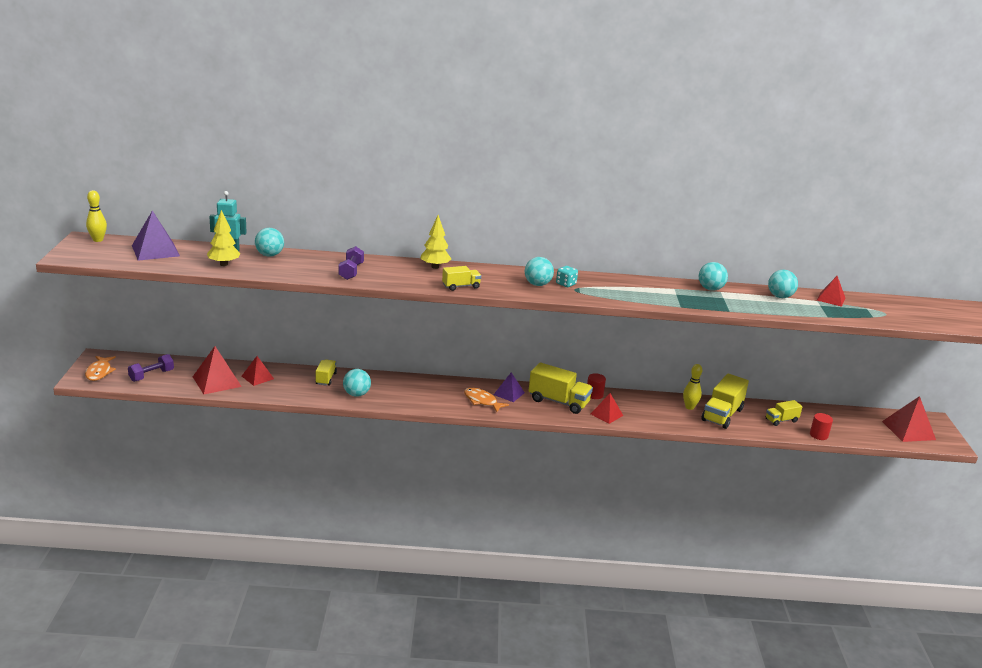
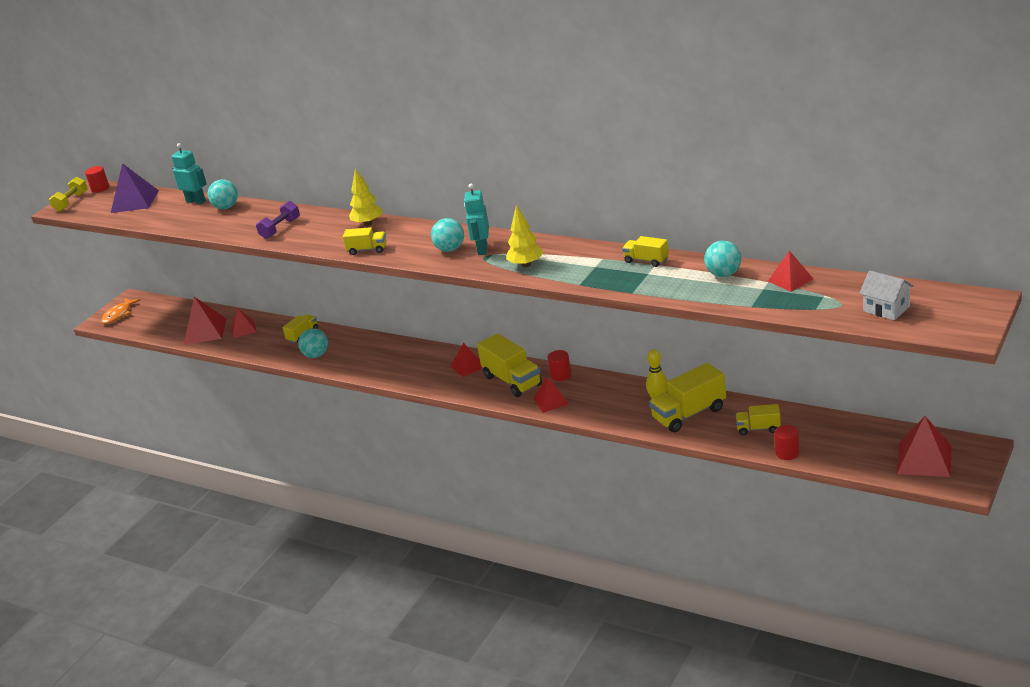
camera: 35 degrees right, 5 degrees up
yellow bowling pin [86,190,107,242] -> red cylinder [85,166,109,193]
purple dumbbell [128,354,174,382] -> none
yellow tree [207,210,240,266] -> yellow tree moved to [506,205,544,267]
orange fish [464,388,509,412] -> none
purple pyramid [493,372,525,402] -> red pyramid [450,343,483,377]
turquoise dice [556,266,578,287] -> turquoise robot [464,184,489,255]
turquoise ball [699,262,728,291] -> yellow truck [622,236,669,267]
none -> yellow dumbbell [49,177,88,212]
none -> white house [859,270,914,320]

